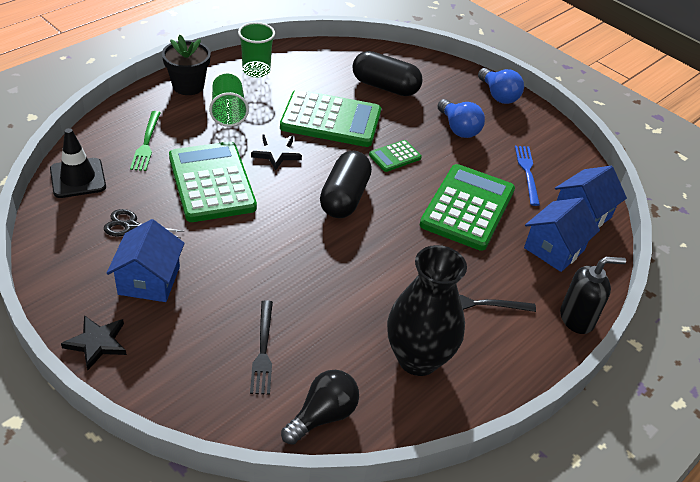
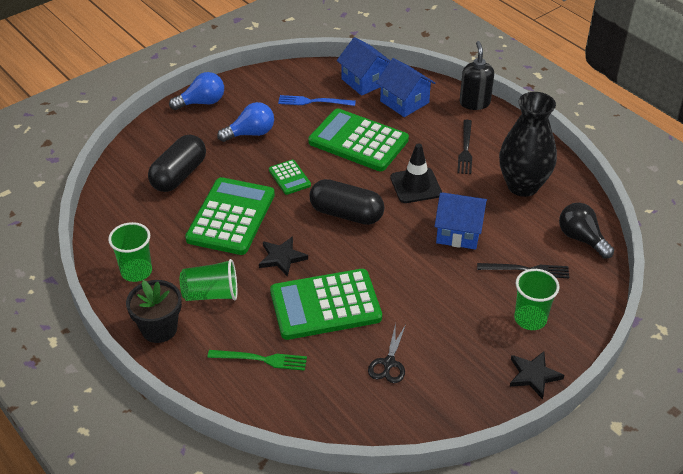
camera: 80 degrees left, 0 degrees up
black traffic cone [50,128,106,198] -> black traffic cone moved to [390,143,442,203]
blue house [106,219,185,302] -> blue house moved to [434,193,487,249]
none -> green cup [514,269,559,330]

